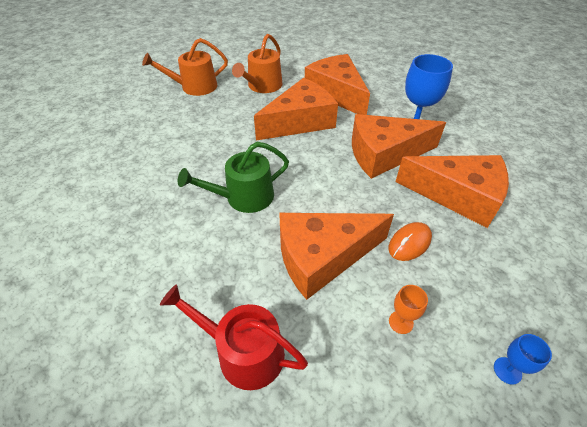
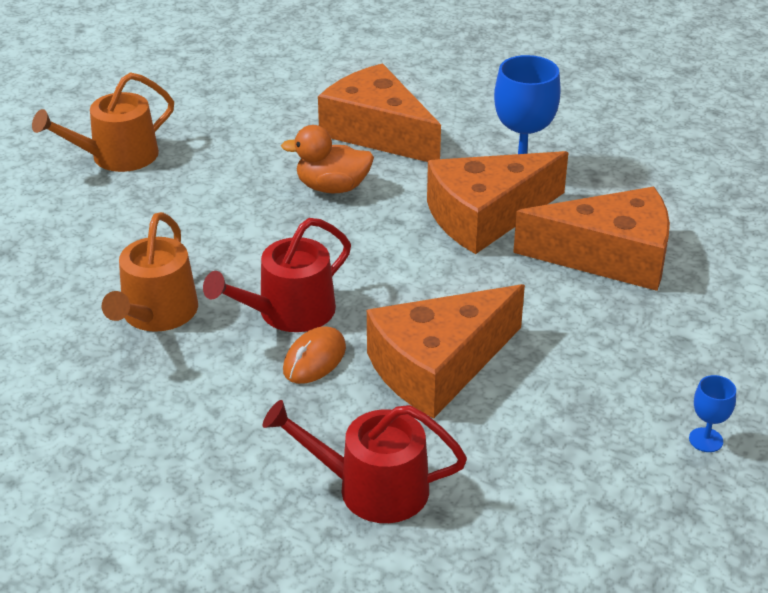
camera: 15 degrees left, 10 degrees down
green watering can [178,142,289,213] -> red watering can [203,218,351,332]
orange watering can [232,34,283,93] -> orange watering can moved to [102,212,198,332]
orange cheese [254,78,338,140] -> orange duck [281,125,374,193]
orange mouse [389,222,432,261] -> orange mouse moved to [283,327,346,384]
orange goblet [389,285,428,334] -> none

